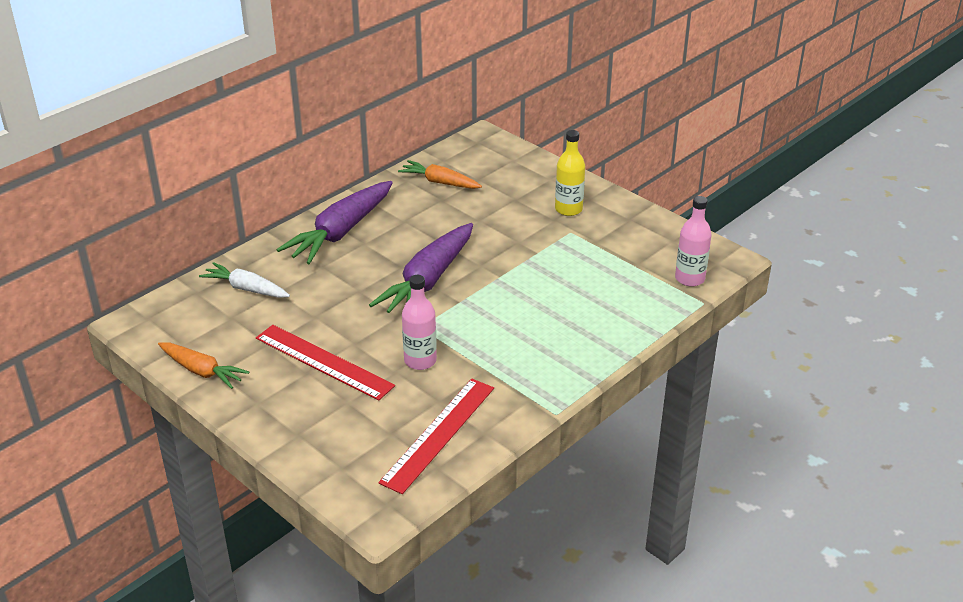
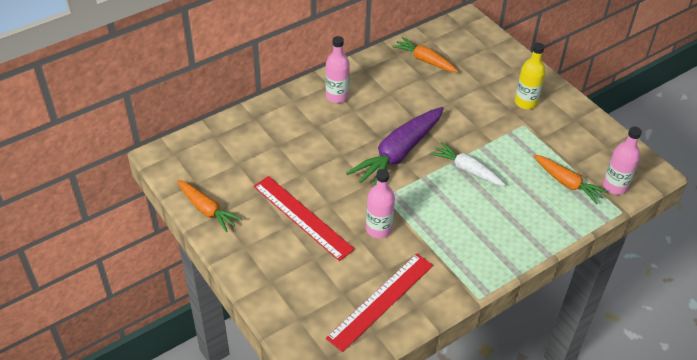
camera: 10 degrees right, 10 degrees up
white carrot [199,262,290,298] -> white carrot moved to [430,142,506,186]
purple carrot [277,181,393,264] -> pink bottle [326,36,350,103]
none -> orange carrot [533,154,608,204]

